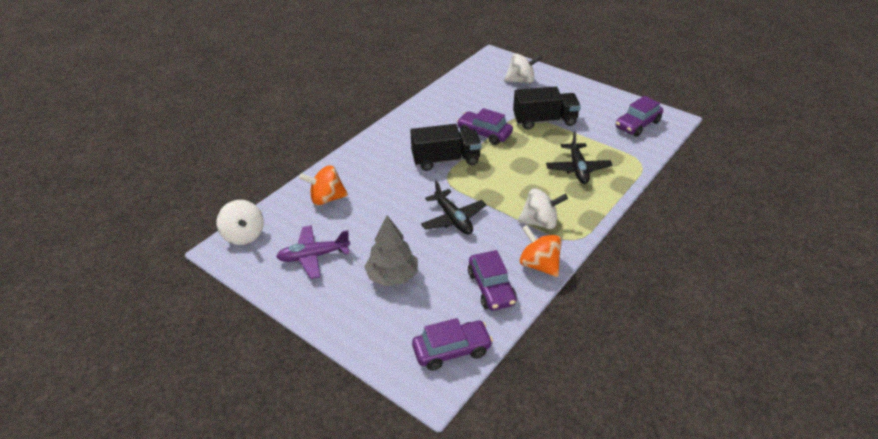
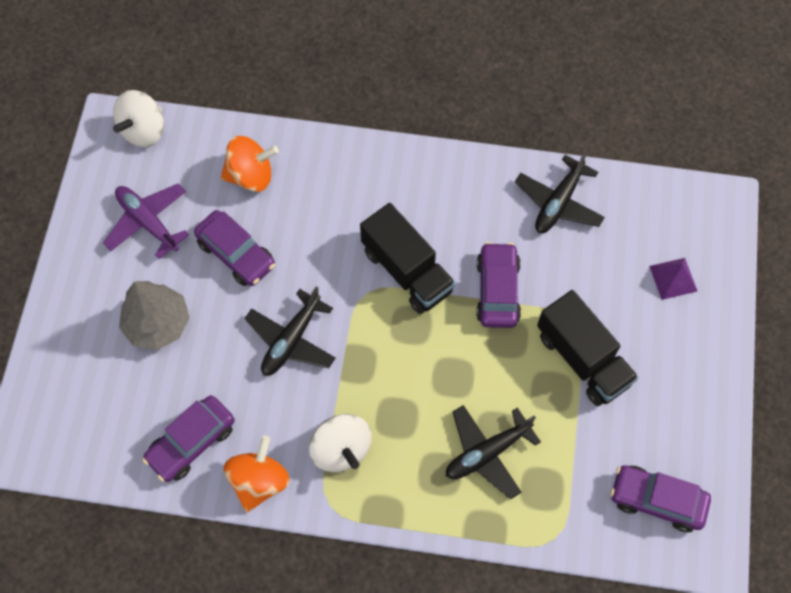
camera: 60 degrees right, 25 degrees up
orange spinning top [299,165,348,206] -> orange spinning top turned 120 degrees clockwise [221,136,279,192]
purple car [412,318,493,371] -> purple car moved to [194,210,275,286]
white spinning top [504,53,542,84] -> purple pyramid [649,258,697,300]
none -> black plane [515,150,605,233]

